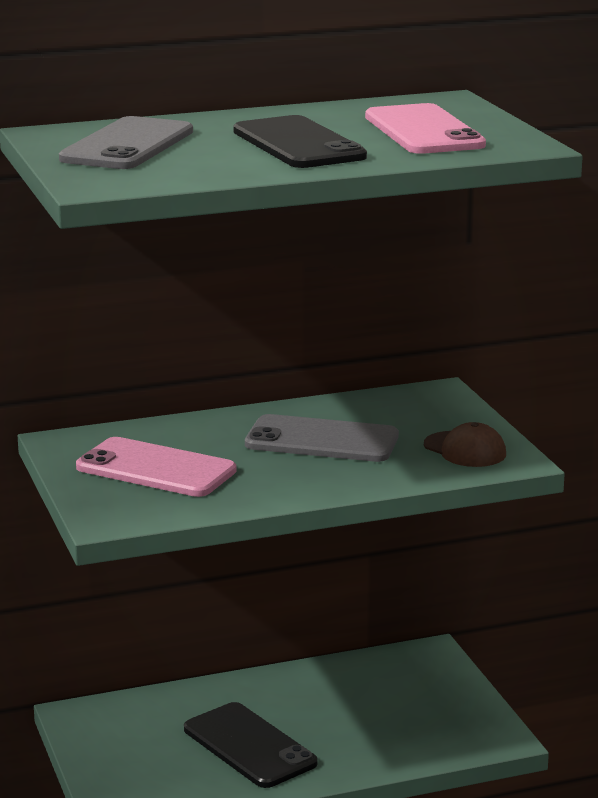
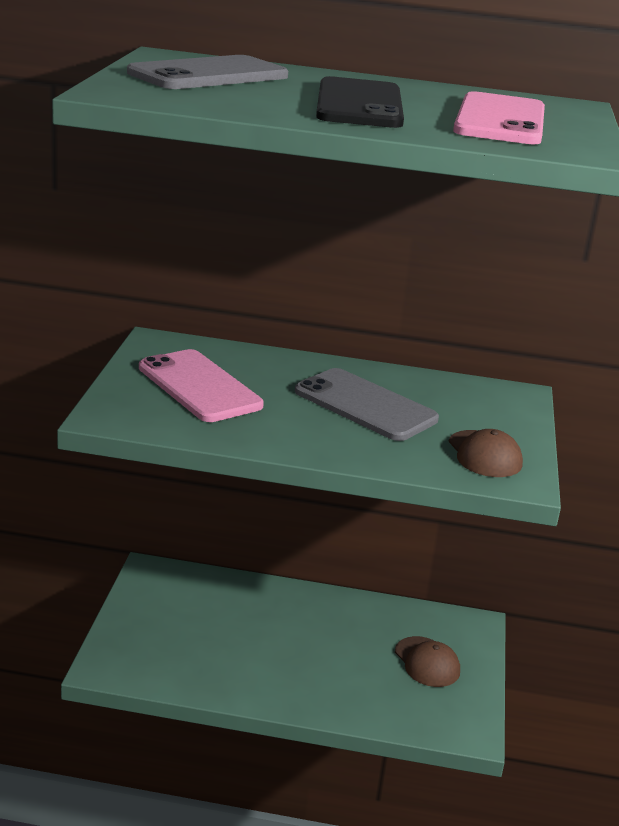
camera: 25 degrees right, 5 degrees up
black phone [184,702,318,788] -> none
none -> brown cap [395,636,460,687]

